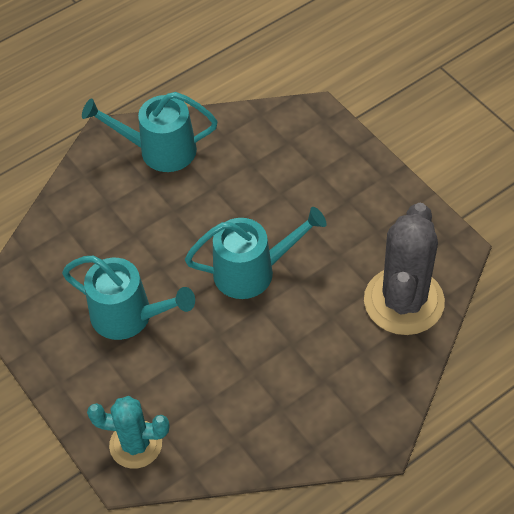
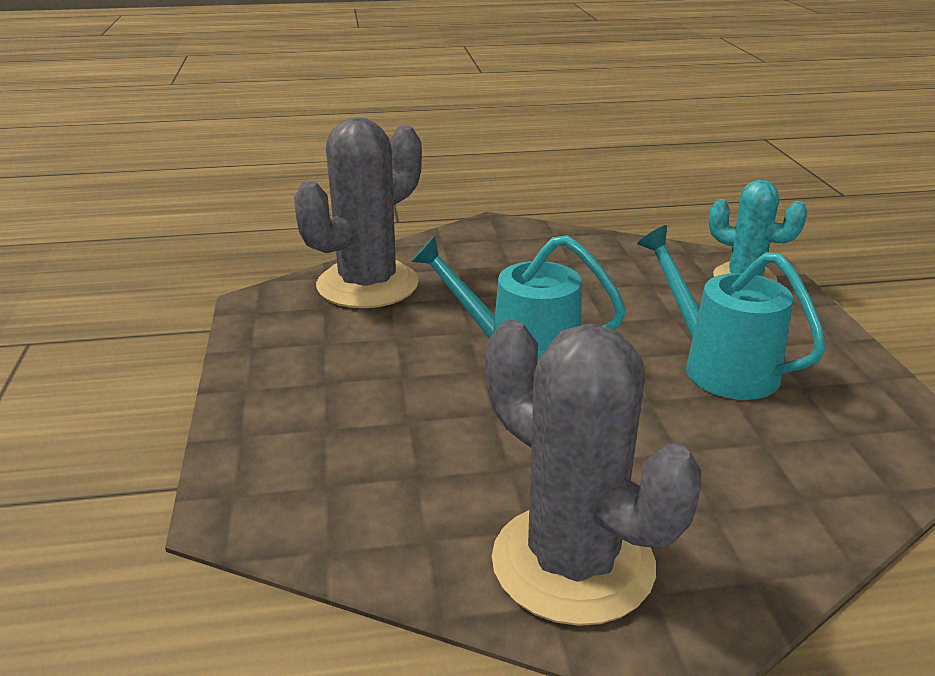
camera: 155 degrees left, 25 degrees down
turquoise watering can [82,92,218,172] -> grey cactus [486,320,702,626]

